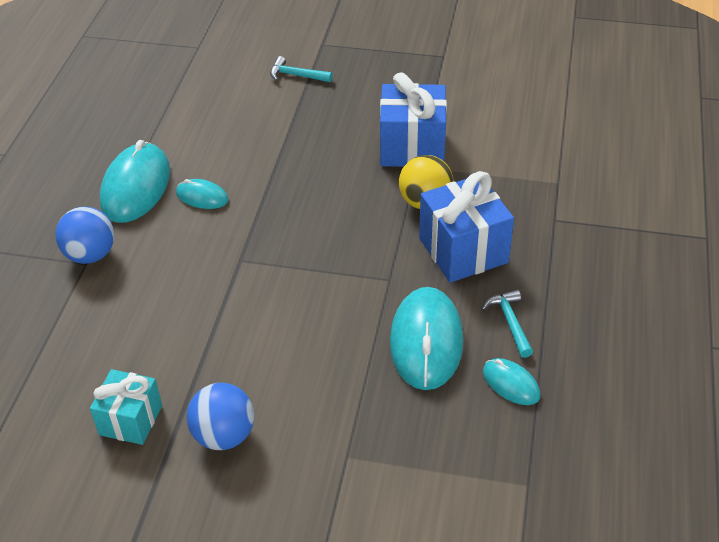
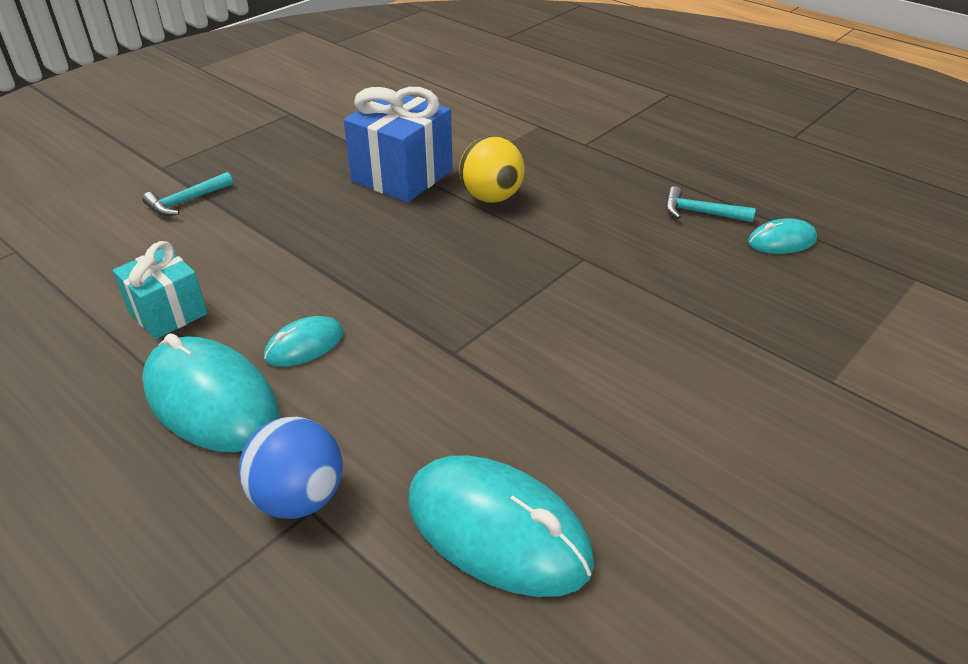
camera: 60 degrees left, 5 degrees down
turquoise gift [90,369,162,445] -> turquoise gift moved to [113,241,207,339]
blue ball [187,383,254,450] -> none
turquoise mouse [390,287,463,390] -> turquoise mouse moved to [408,455,594,597]
blue gift [419,171,514,283] -> none

